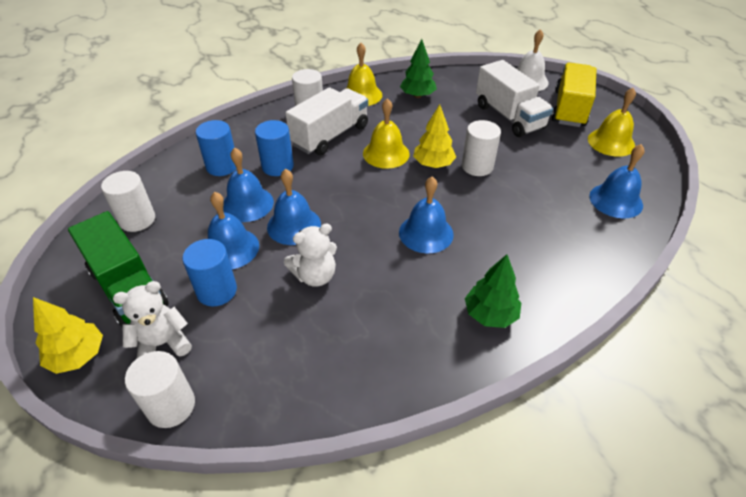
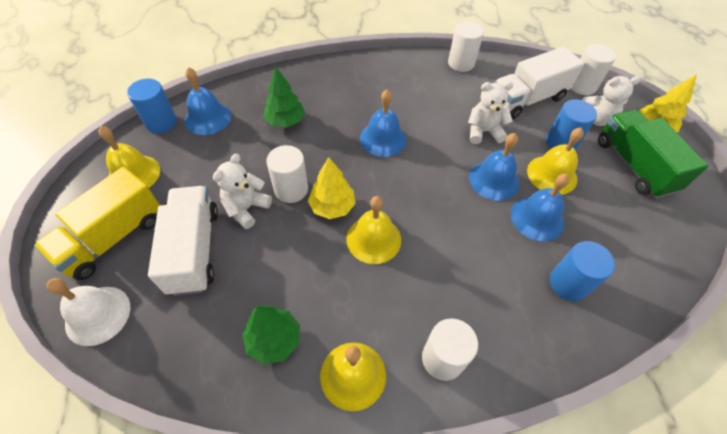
camera: 160 degrees left, 10 degrees up
white cylinder [101,171,155,232] -> white cylinder moved to [448,21,484,72]
blue bell [208,192,259,269] -> yellow bell [527,128,584,195]
blue cylinder [255,120,294,176] -> blue cylinder moved to [127,79,177,133]
white truck [286,87,368,155] -> white truck moved to [494,46,584,119]
green tree [465,254,521,328] -> green tree moved to [264,66,305,127]
none -> white teddy bear [213,154,272,229]

